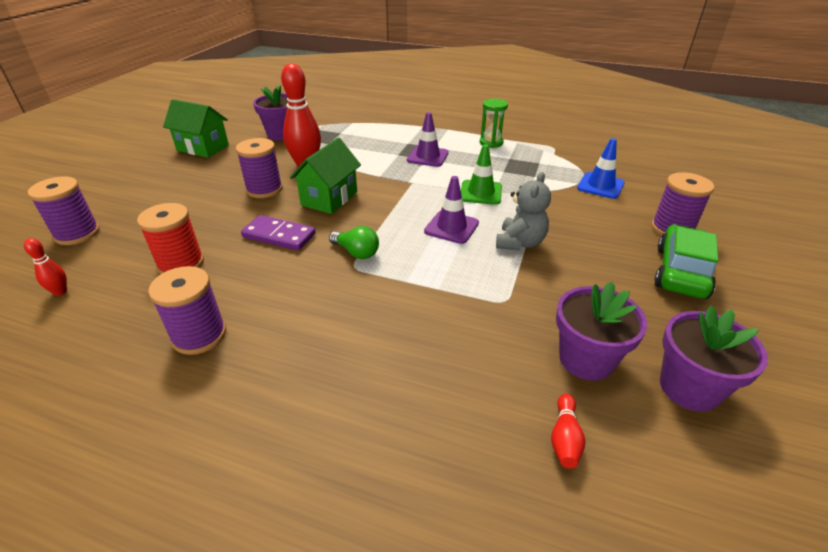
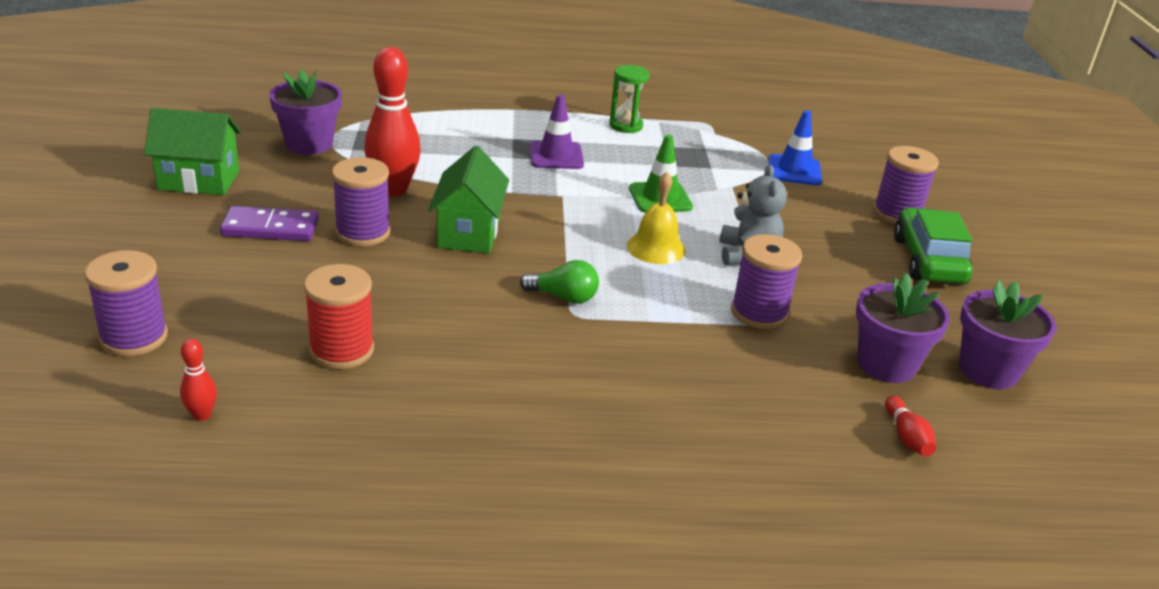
camera: 25 degrees left, 5 degrees down
purple spool [148,266,226,355] -> purple spool moved to [731,234,802,329]
purple domino [241,215,316,251] -> purple domino moved to [220,206,319,241]
purple traffic cone [424,176,479,244] -> yellow bell [627,172,685,264]

